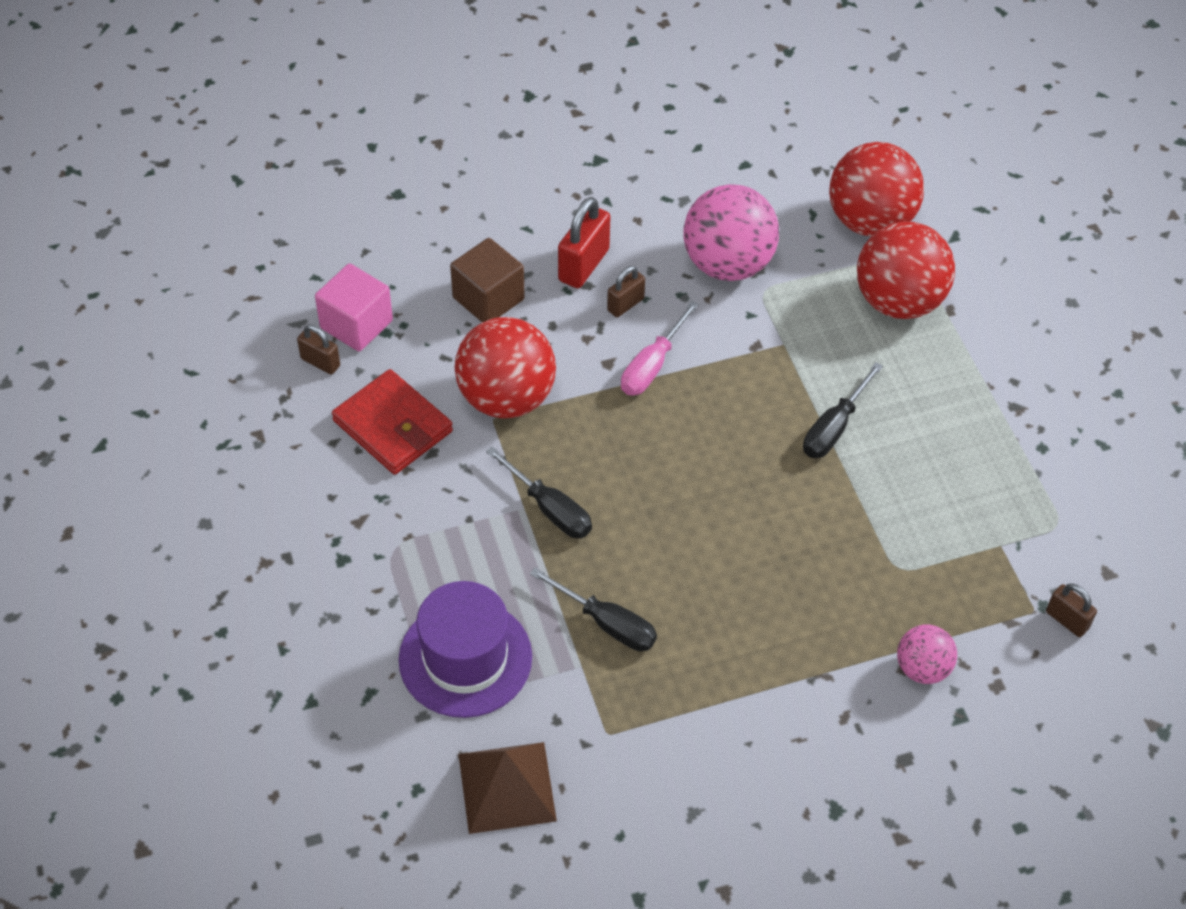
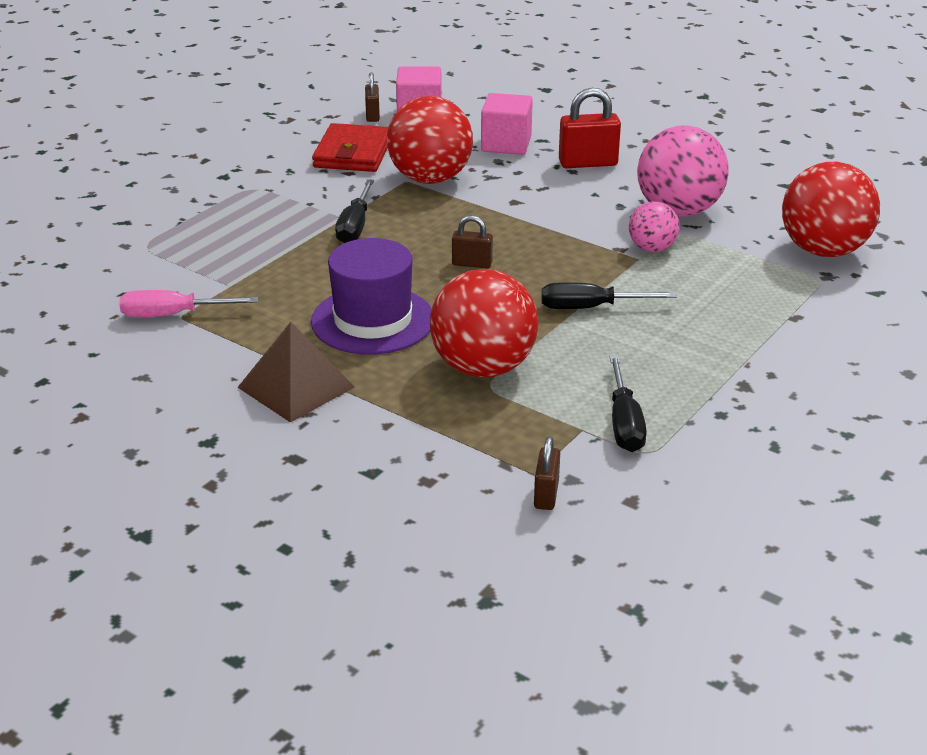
camera: 55 degrees right, 20 degrees down
purple hat [399,581,532,718] -> purple hat moved to [311,238,432,355]
brown cube [450,238,525,322] -> pink cube [481,93,533,155]
brown pyramid [459,742,557,834] -> brown pyramid moved to [237,322,355,423]
black screwdriver [530,567,657,651] -> black screwdriver moved to [609,355,647,452]
brown padlock [607,266,645,317] -> brown padlock moved to [452,215,493,268]
pink screwdriver [621,301,699,396] -> pink screwdriver moved to [119,290,258,317]
red ball [857,222,955,319] -> red ball moved to [430,269,539,378]
pink ball [897,624,957,684] -> pink ball moved to [629,201,679,252]

